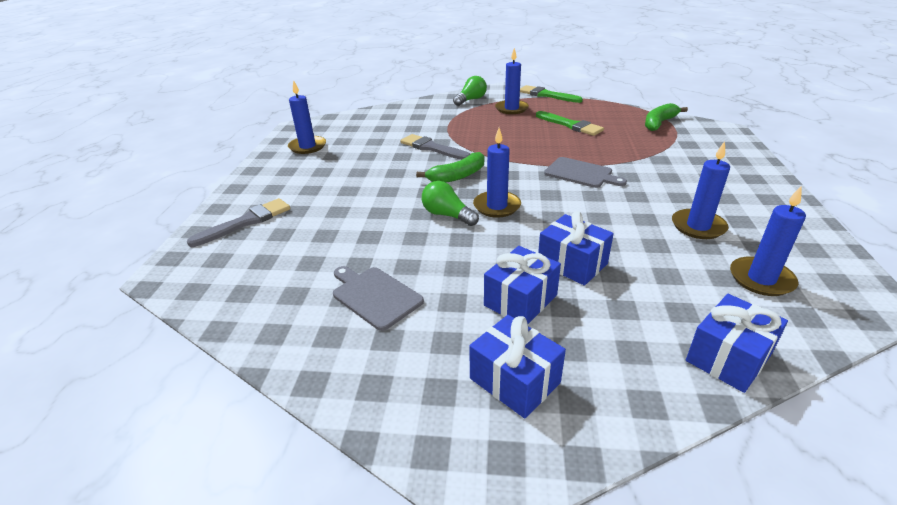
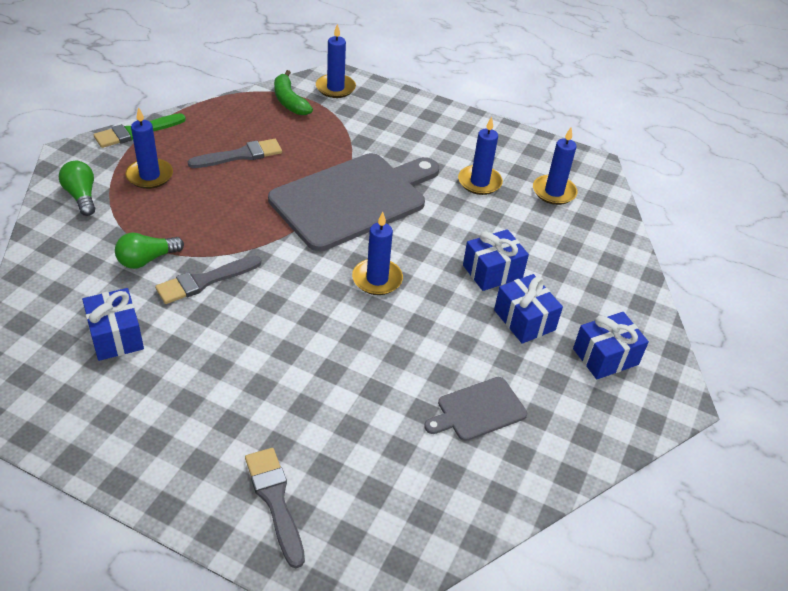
camera: 75 degrees left, 10 degrees up
blue candle [288,80,326,154] -> blue candle moved to [316,24,356,98]
green banana [416,152,484,183] -> none
green light bulb [422,181,479,226] -> green light bulb moved to [115,233,184,269]
green brush [536,111,604,136] -> grey brush [188,139,282,168]
grey cutting board [544,157,627,188] -> grey cutting board [268,153,439,251], size x2.16
blue gift [686,294,788,393] -> blue gift moved to [82,288,144,361]

